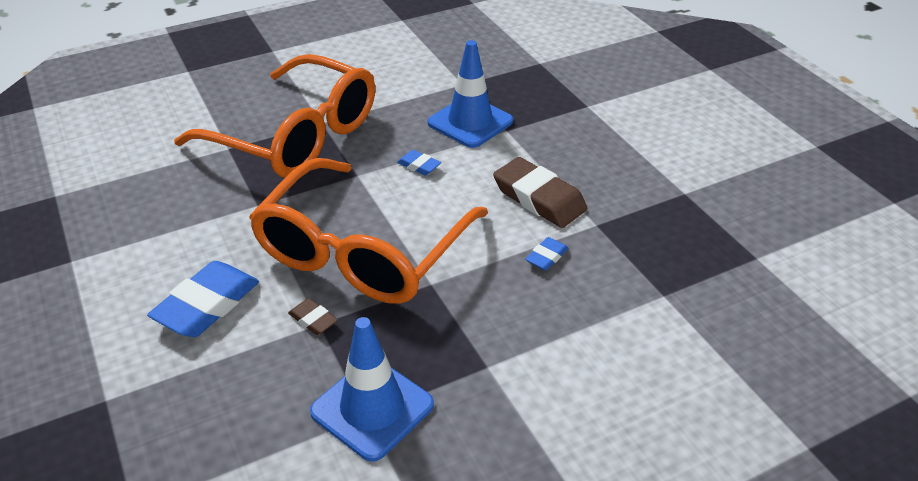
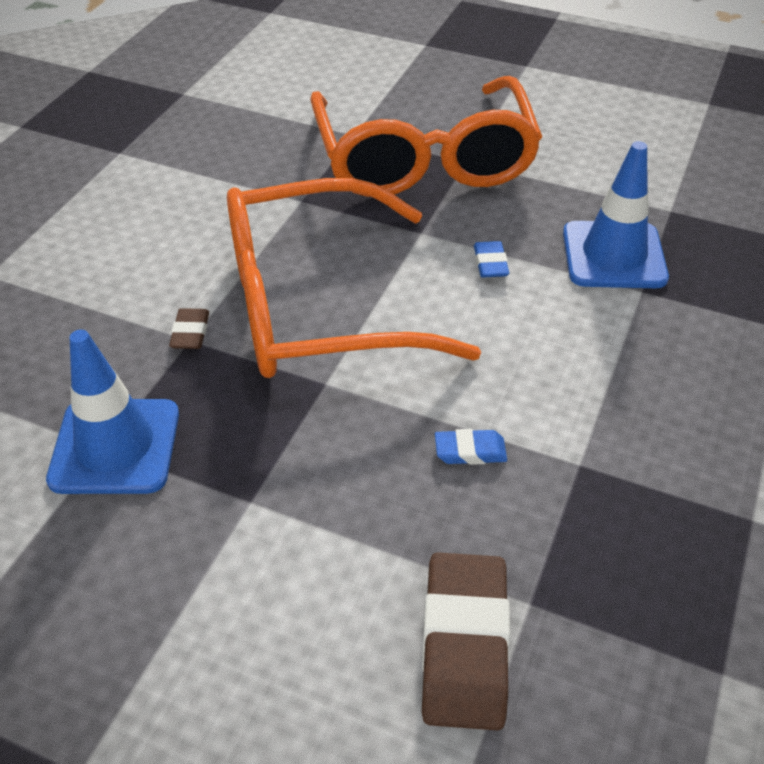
camera: 50 degrees right, 5 degrees up
blue eraser [147,261,259,337] -> none
brown eraser [493,157,587,228] -> brown eraser moved to [422,552,510,730]

